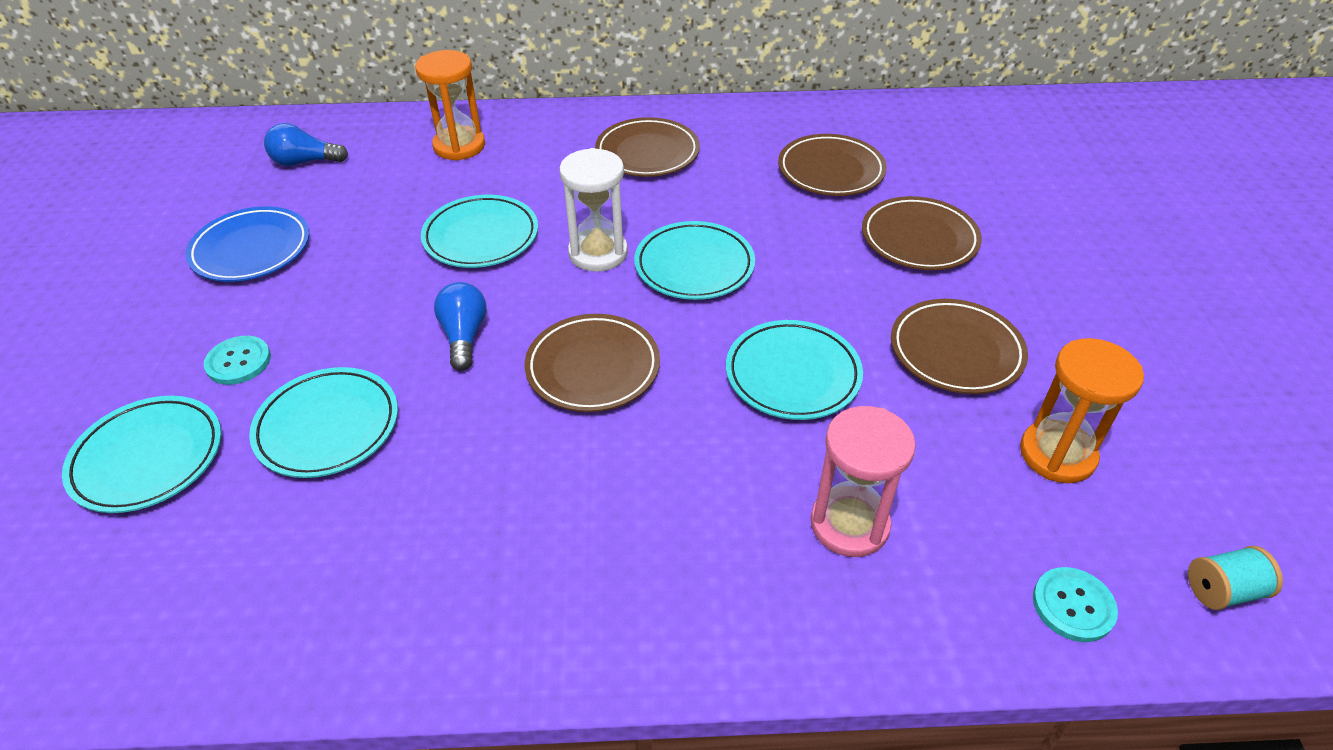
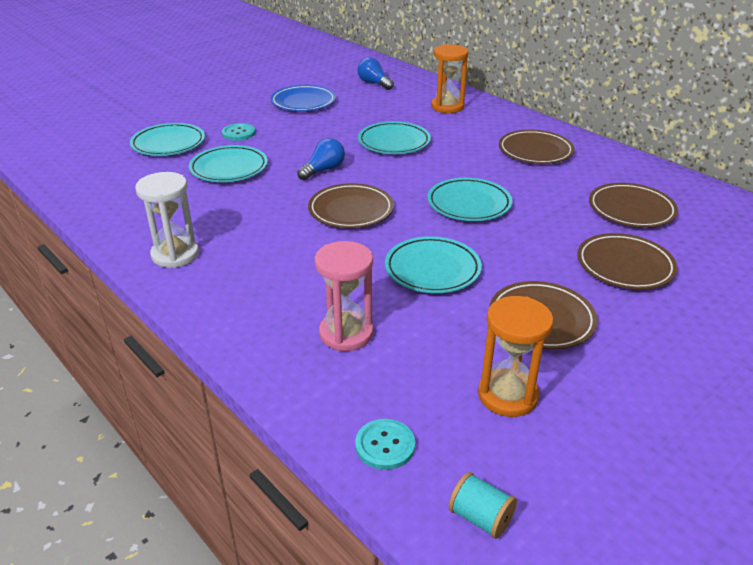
camera: 50 degrees right, 10 degrees down
white hourglass [559,148,628,272] -> white hourglass moved to [135,172,199,268]

